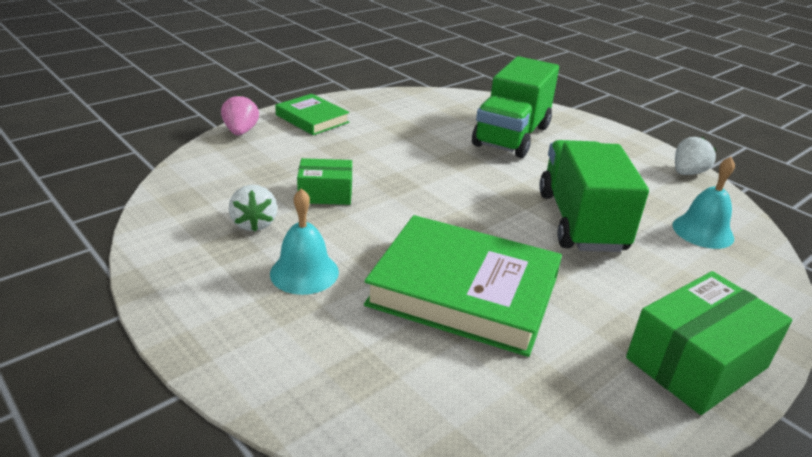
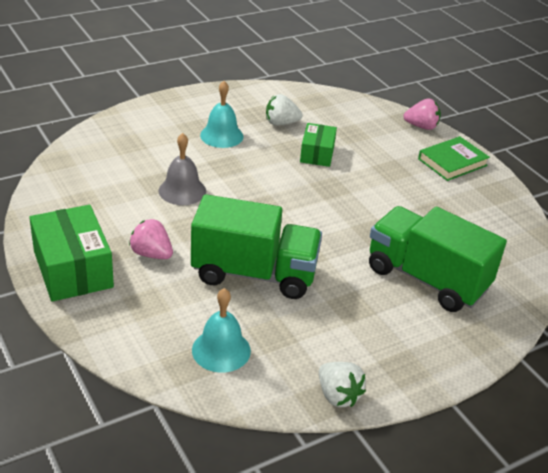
camera: 100 degrees right, 5 degrees up
green book [364,215,562,357] -> grey bell [159,133,206,205]
none -> pink strawberry [129,219,173,259]

